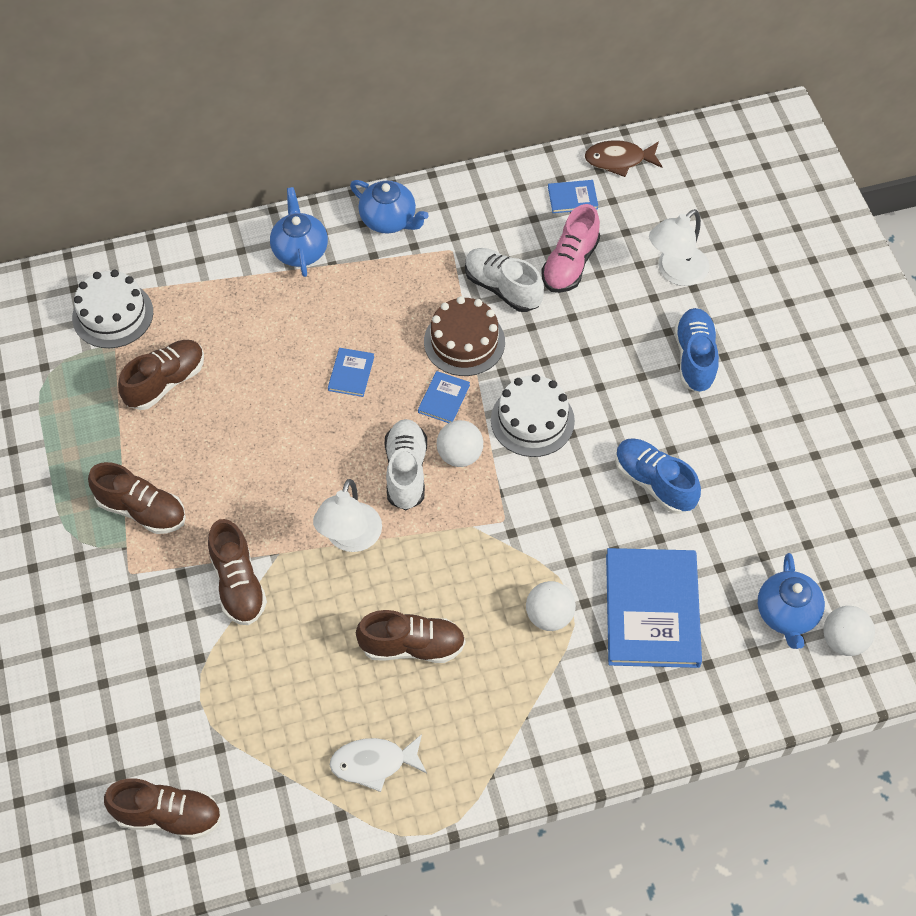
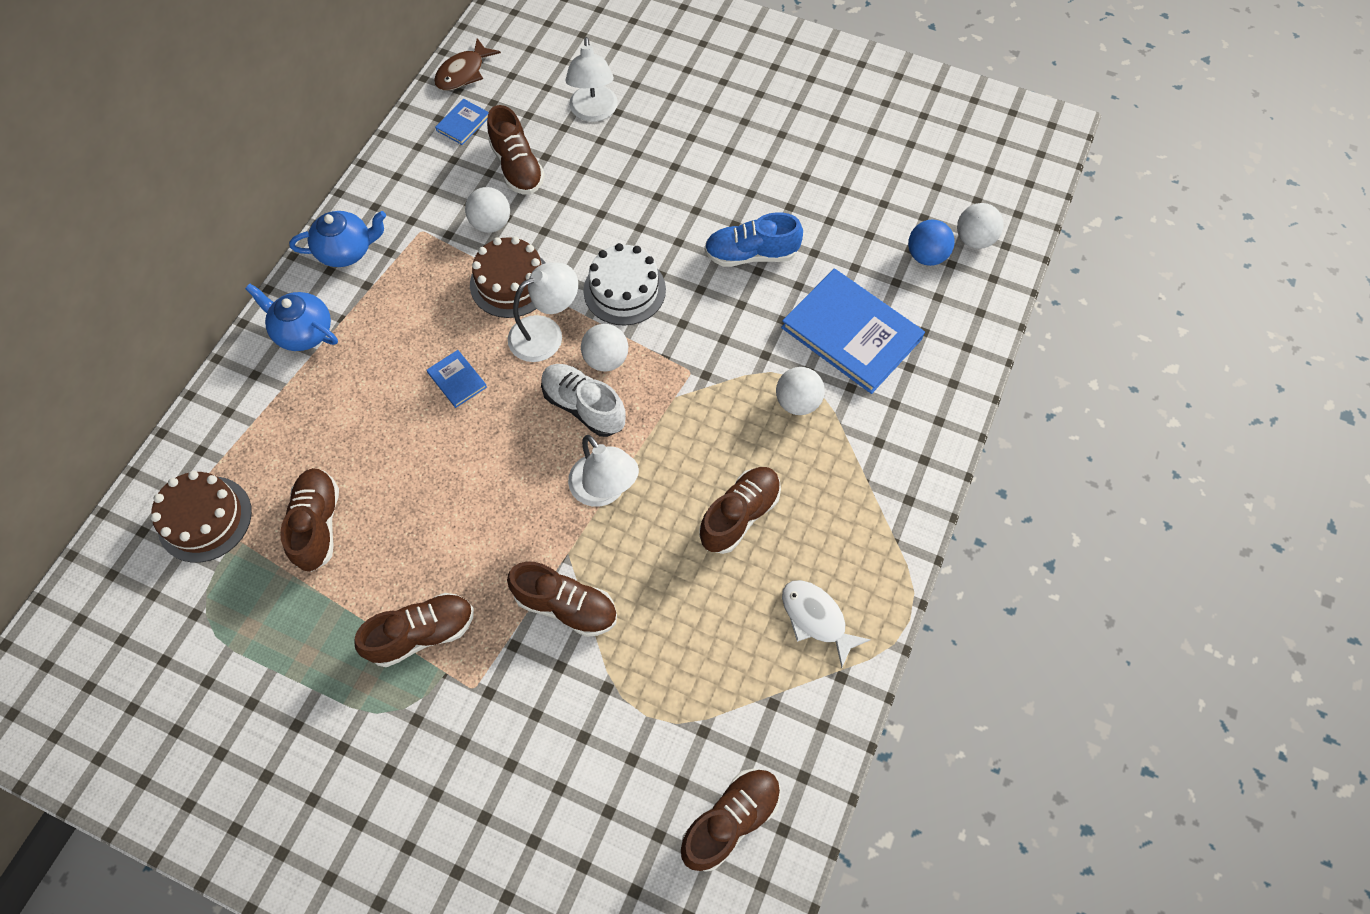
camera: 50 degrees left, 5 degrees up
white cake [72,270,153,348] -> brown cake [151,471,252,563]
white fish [329,734,427,792] -> white fish turned 105 degrees clockwise [782,580,870,668]
blue book [418,371,470,423] -> white lamp [508,263,578,362]
white shoe [465,248,544,312] -> white ball [465,187,510,233]
pink shoe [541,204,600,293] -> brown shoe [487,105,545,195]
blue shoe [675,308,719,393] -> none
blue teapot [758,553,825,649] -> blue ball [908,219,955,266]

